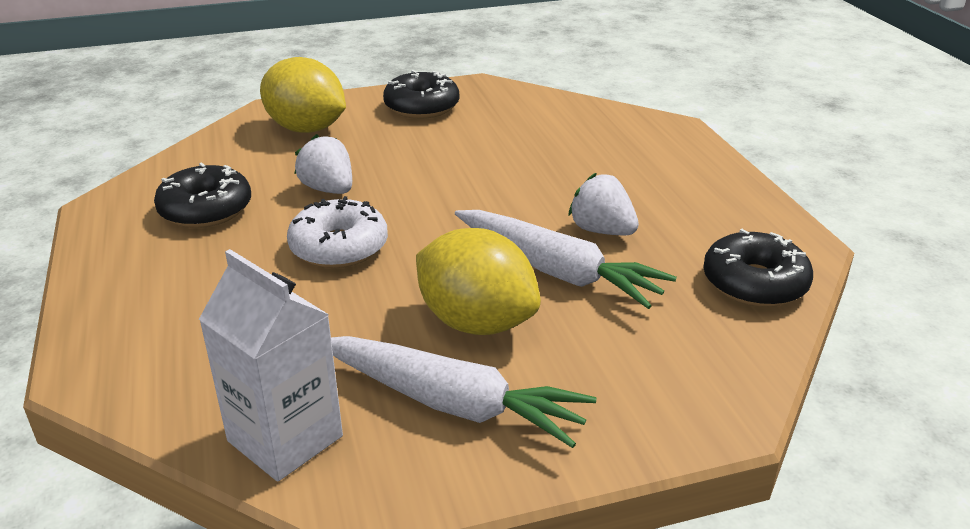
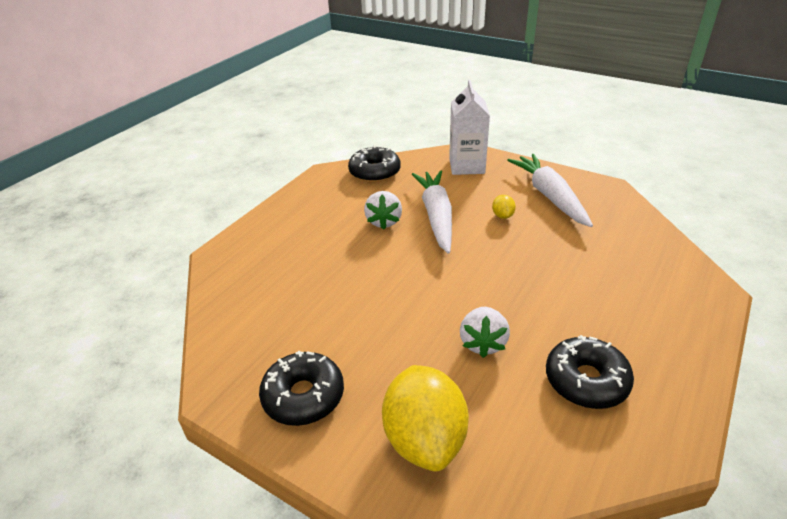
camera: 130 degrees left, 5 degrees up
white carton [199,249,343,482] -> white carton moved to [449,79,490,175]
white donut [287,196,388,268] -> none
yellow lemon [416,228,541,335] -> yellow lemon [492,195,516,219], size x0.42

